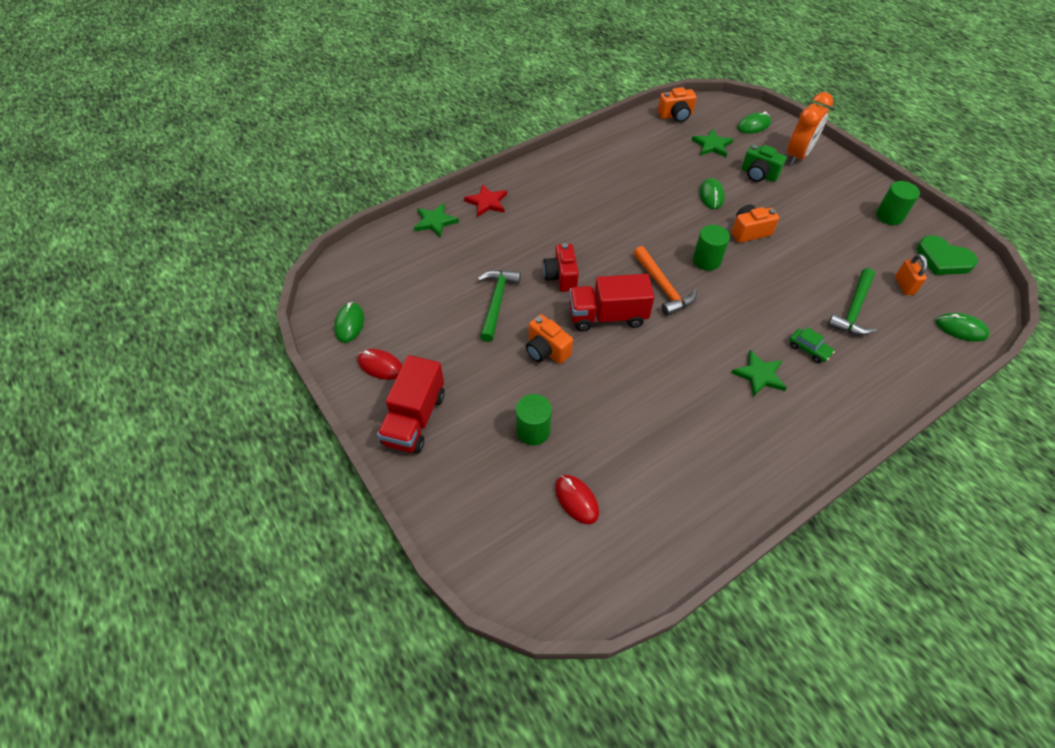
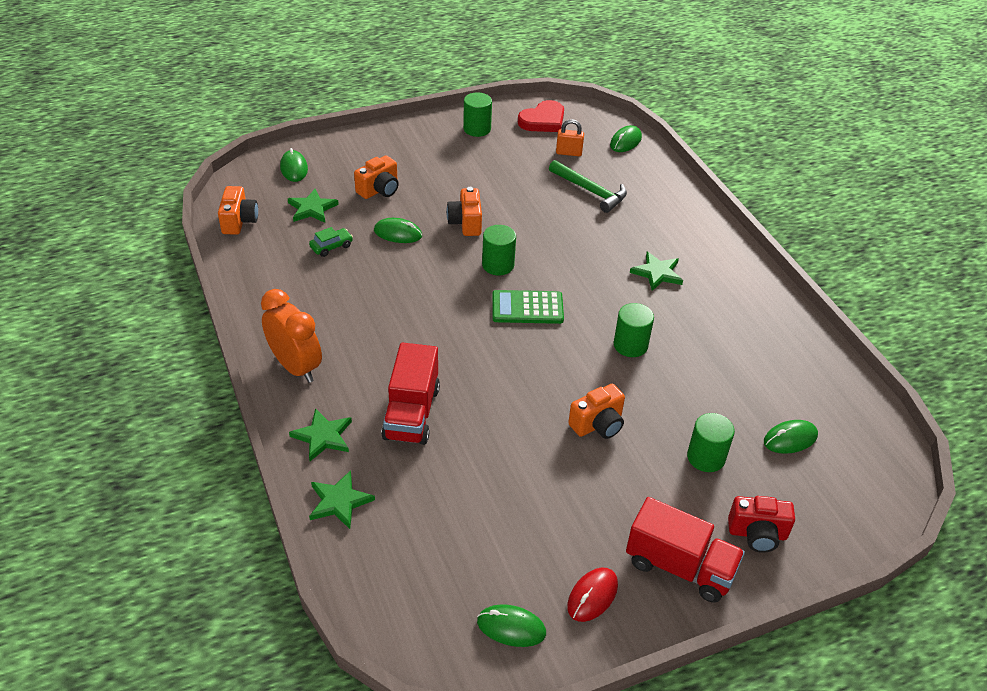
camera: 80 degrees left, 10 degrees down
red star [464,184,507,217] -> green star [289,408,352,461]
green hammer [477,270,521,342] -> none
red camera [543,243,579,292] -> red camera moved to [728,496,795,553]
red mouse [555,475,599,524] -> green mouse [764,420,818,454]
red truck [569,274,655,331] -> red truck moved to [381,342,440,445]
orange hammer [633,246,697,316] -> green calculator [492,290,564,324]
green camera [742,144,786,182] -> orange camera [354,155,399,199]
orange clock [787,92,833,165] -> orange clock moved to [261,289,322,383]
green car [789,327,835,363] -> green car moved to [309,227,353,257]
green heart [916,236,978,275] -> red heart [518,100,564,132]
none -> green cylinder [614,303,654,357]

